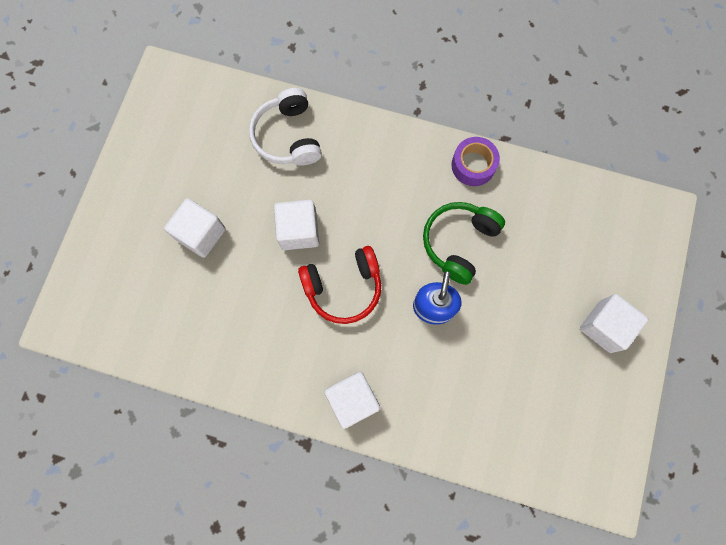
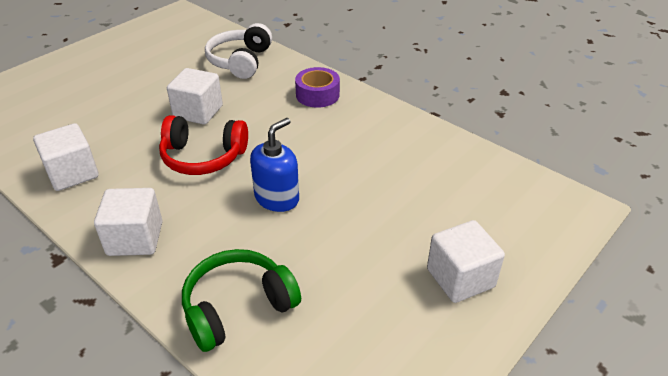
camera: 25 degrees right, 35 degrees down
white cube [164,198,226,258] -> white cube moved to [33,123,99,191]
green headphones [423,202,505,285] -> green headphones moved to [182,249,301,352]
purple tape [451,137,500,186] -> purple tape moved to [295,67,340,108]

